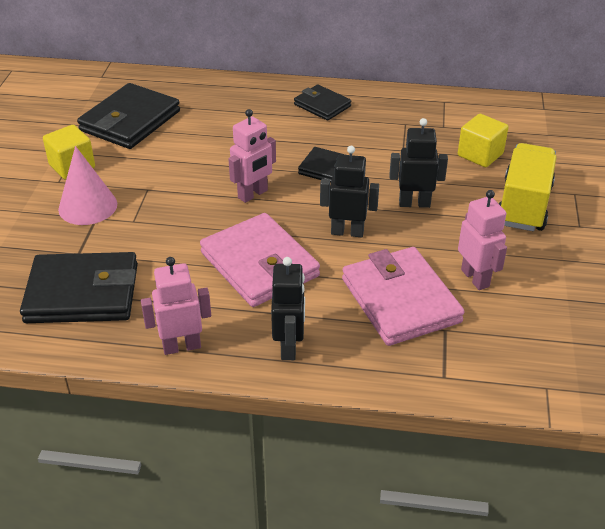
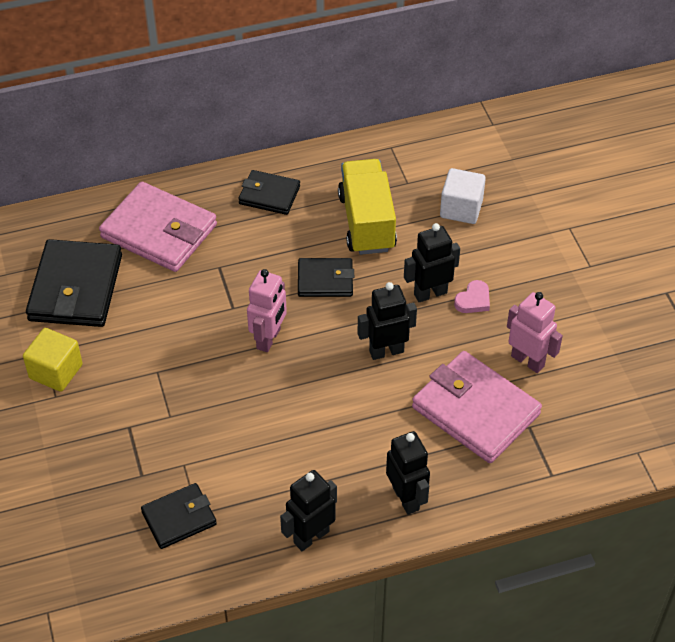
camera: 25 degrees left, 10 degrees up
black wallet [20,252,138,323] -> black wallet [141,483,217,549], size x0.57
pink cone [58,146,117,225] -> none
pink robot [141,257,211,355] -> black robot [280,470,337,551]
pink wallet [200,213,320,307] -> pink wallet moved to [99,182,217,272]
yellow cube [458,114,509,167] -> white cube [440,168,486,224]
yellow truck [499,143,557,231] -> yellow truck moved to [338,159,397,255]
none -> pink heart [454,280,490,313]

